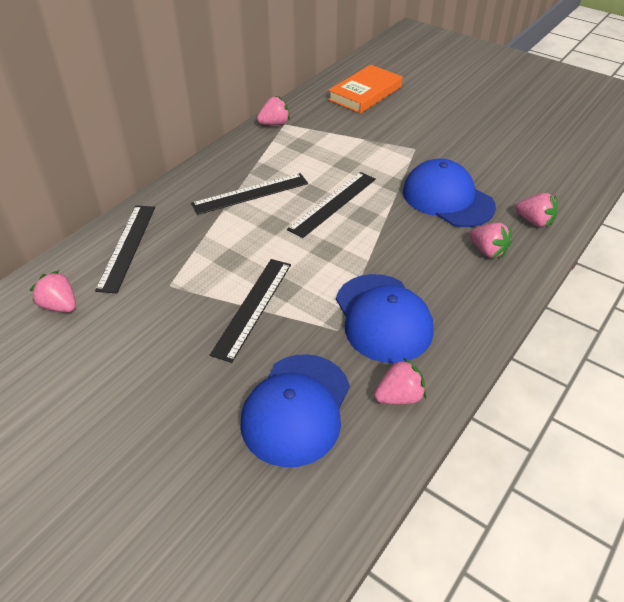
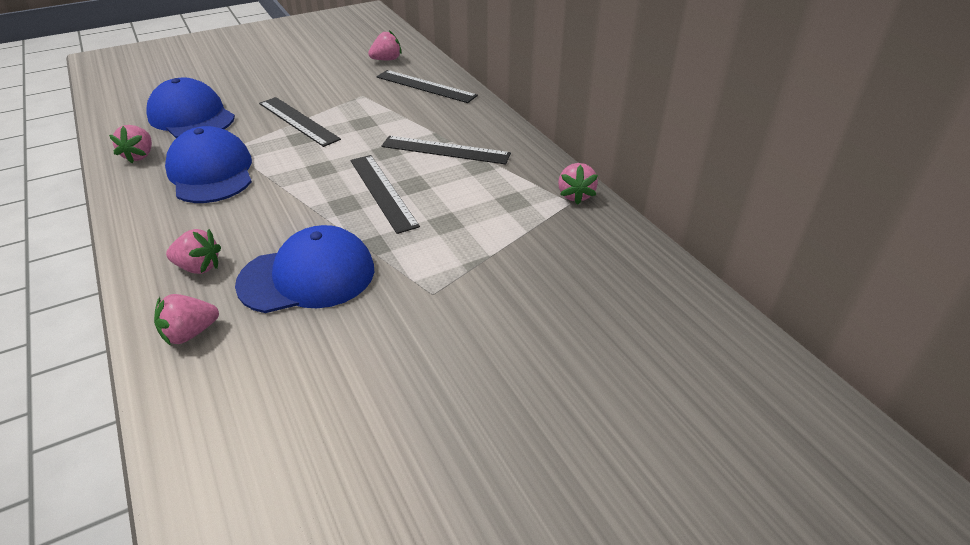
camera: 115 degrees right, 5 degrees down
black ruler [191,173,308,215] -> black ruler turned 75 degrees counterclockwise [381,136,511,165]
orange book [328,65,403,114] -> none
blue cap [336,274,433,363] -> blue cap turned 60 degrees clockwise [165,126,252,203]
pink strawberry [470,223,512,258] -> pink strawberry turned 150 degrees counterclockwise [166,229,221,274]

